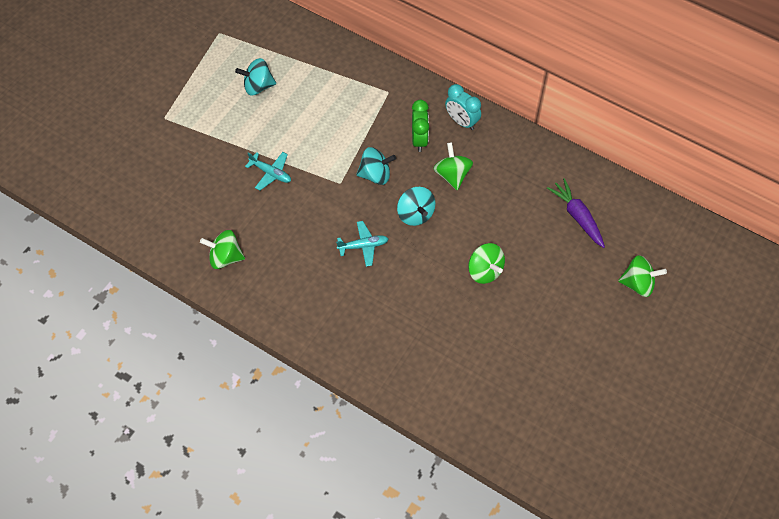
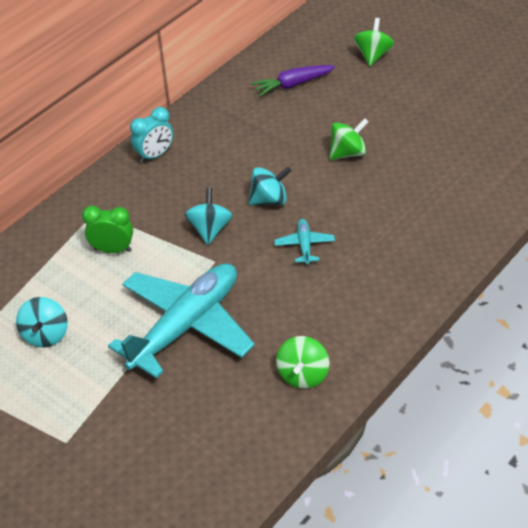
camera: 80 degrees left, 15 degrees down
turquoise plane [245,152,291,191] -> turquoise plane [108,263,255,379], size x2.46
green clock [412,100,429,152] -> green clock moved to [82,205,133,253]
green spinning top [433,142,473,190] -> none

